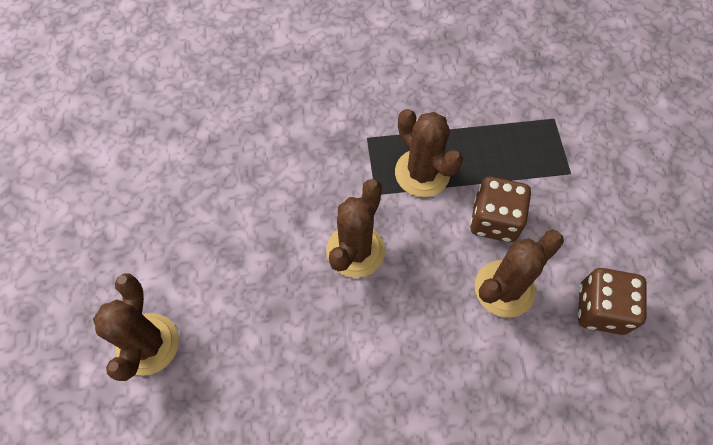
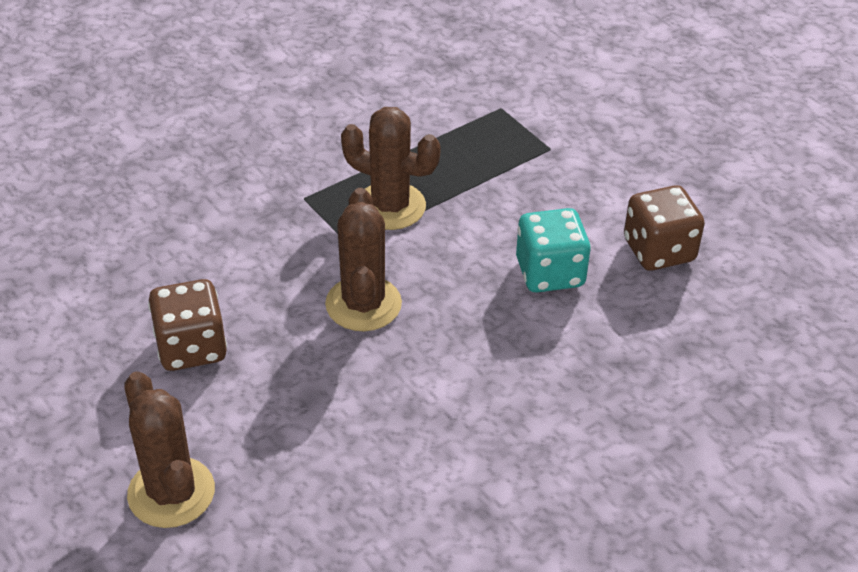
camera: 30 degrees left, 20 degrees down
brown dice [470,177,531,242] -> brown dice moved to [148,279,227,371]
brown cactus [475,230,564,318] -> turquoise dice [516,208,591,293]

